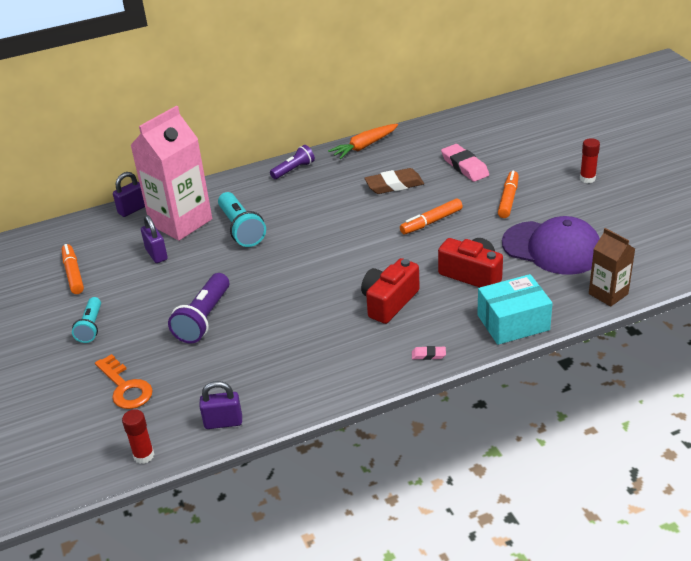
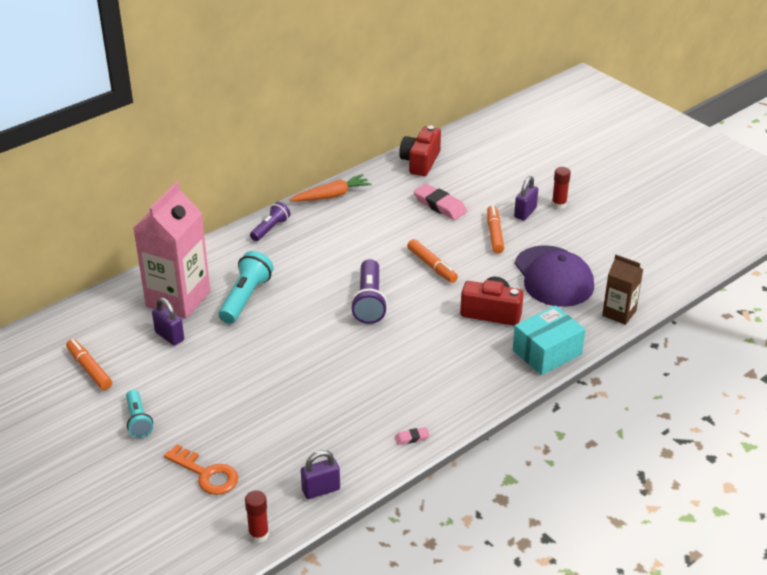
camera: 20 degrees left, 0 degrees up
purple padlock [113,172,145,217] -> purple padlock moved to [514,176,538,220]
purple flashlight [168,273,229,344] -> purple flashlight moved to [350,259,388,324]
turquoise flashlight [218,192,266,247] -> turquoise flashlight turned 120 degrees counterclockwise [218,251,273,324]
orange carrot [328,124,398,159] -> orange carrot turned 150 degrees counterclockwise [290,174,372,202]
red camera [361,258,420,324] -> red camera moved to [399,126,441,176]
brown eraser [364,168,424,194] -> none
orange marker [400,199,463,234] -> orange marker turned 75 degrees counterclockwise [407,239,458,283]
pink eraser [412,346,446,360] -> pink eraser moved to [395,427,430,445]
purple cap [502,216,600,275] -> purple cap turned 60 degrees clockwise [515,245,594,307]

